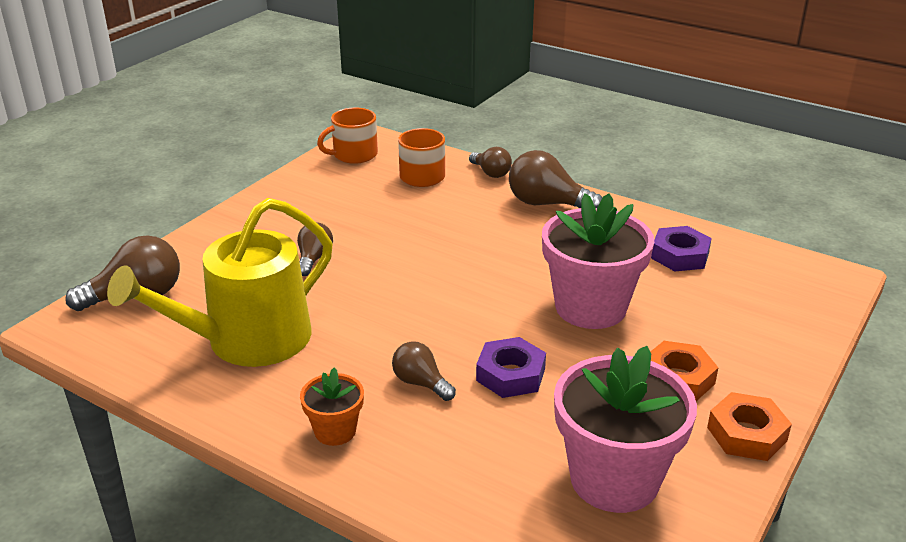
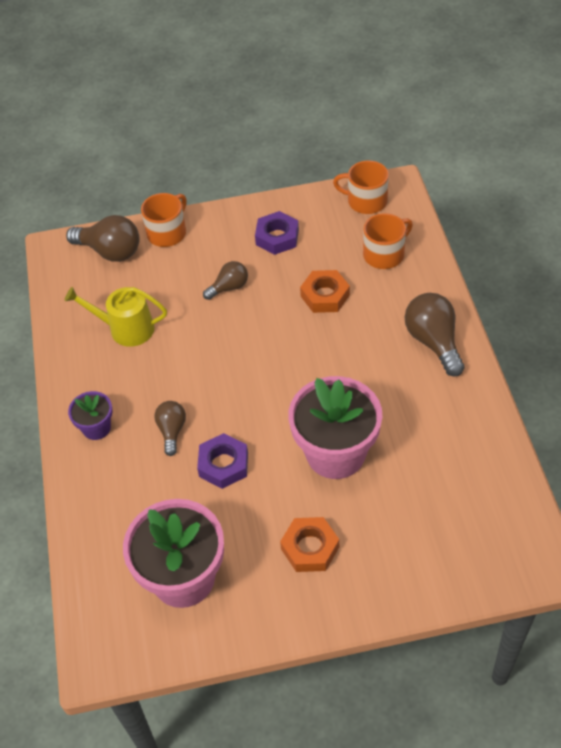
camera: 50 degrees right, 20 degrees up
yellow watering can [107,198,333,367] -> yellow watering can [65,287,167,347], size x0.60
orange flower pot [300,368,364,446] -> purple flower pot [68,391,113,440]
brown light bulb [469,147,512,178] -> none
purple nut [651,226,712,271] -> purple nut moved to [255,211,299,255]
orange nut [707,392,792,461] -> orange nut moved to [300,270,350,313]
none -> orange mug [141,193,187,247]

